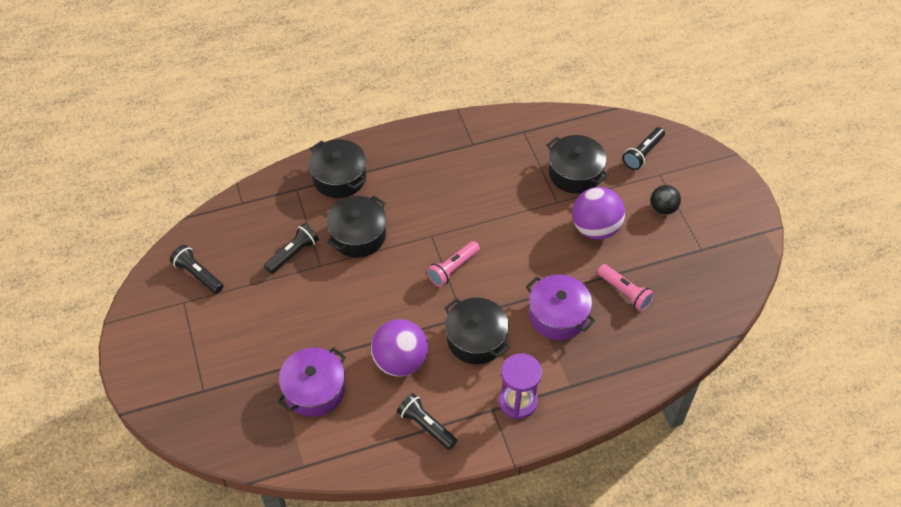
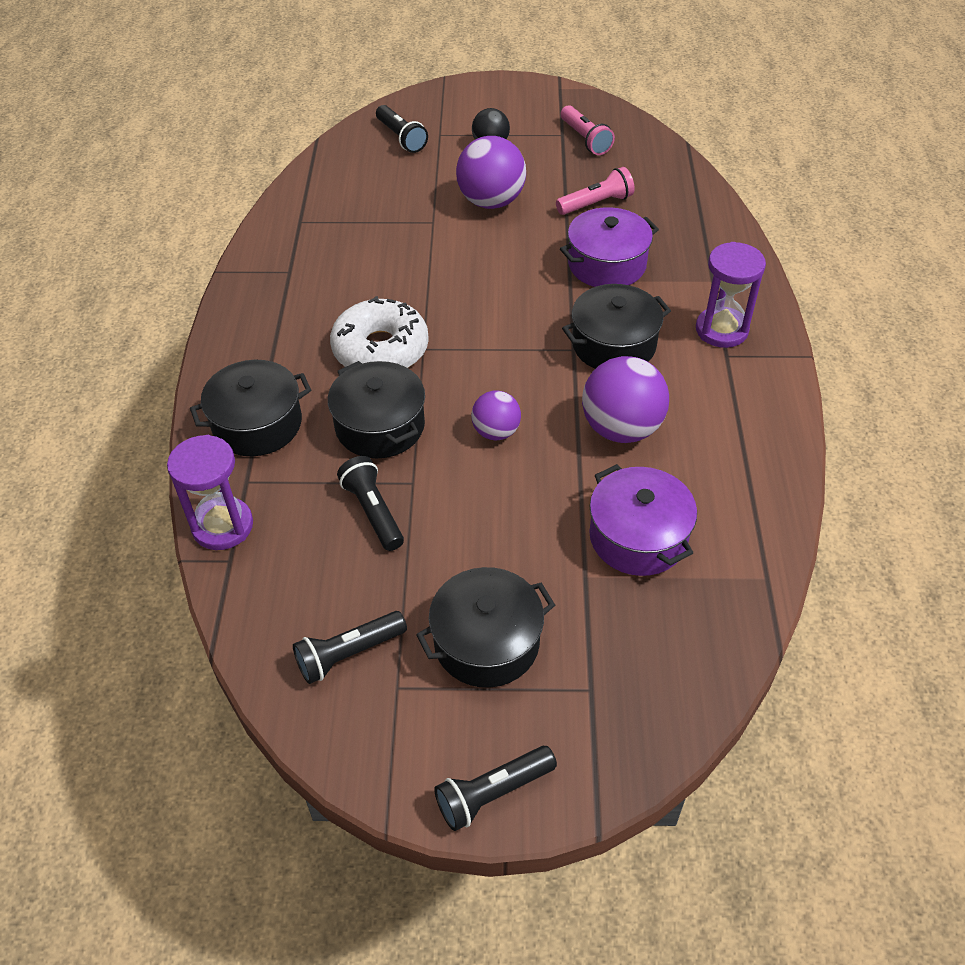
camera: 70 degrees left, 5 degrees down
black flashlight [397,393,457,450] -> black flashlight moved to [434,746,557,831]
pink flashlight [427,241,480,287] -> pink flashlight moved to [561,105,615,155]
black pot [547,135,609,194] -> black pot moved to [416,567,555,688]
none -> purple hourglass [167,435,253,550]
none -> white donut [330,296,429,368]
none -> purple ball [471,390,521,440]

